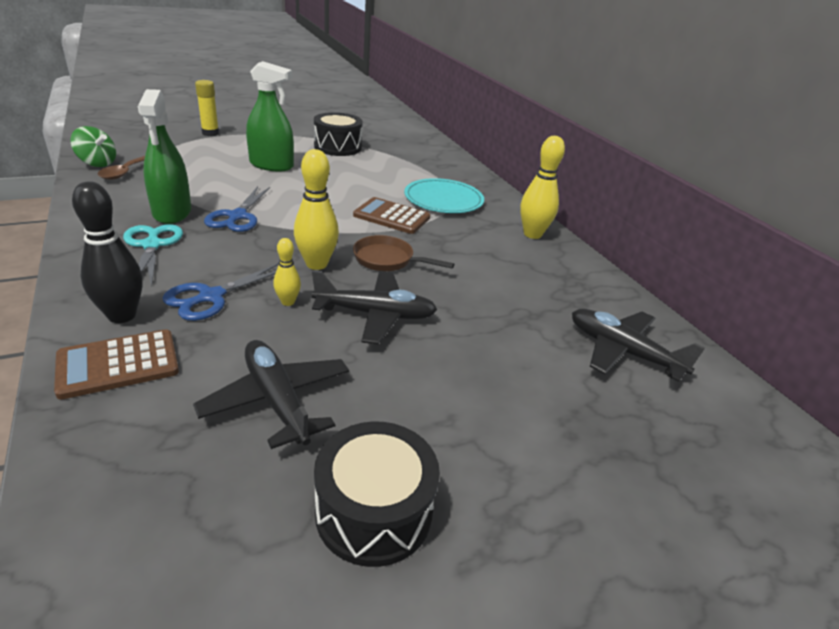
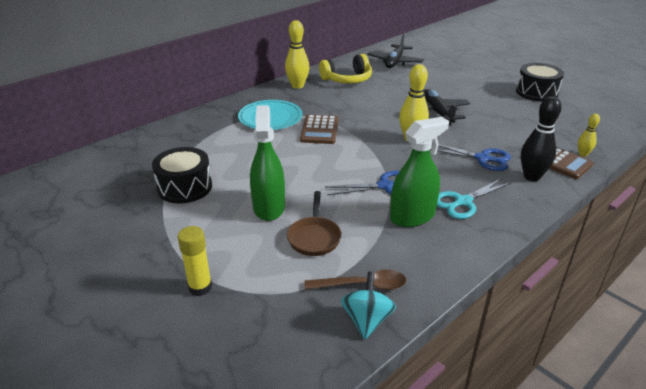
camera: 105 degrees left, 0 degrees up
green spinning top [71,126,116,167] -> turquoise spinning top [341,272,396,339]
black plane [193,340,349,449] -> none
yellow bowling pin [273,238,301,306] -> yellow bowling pin moved to [578,114,600,157]
brown pan [353,235,454,271] -> brown pan moved to [287,191,341,256]
none -> yellow headphones [319,54,372,83]

